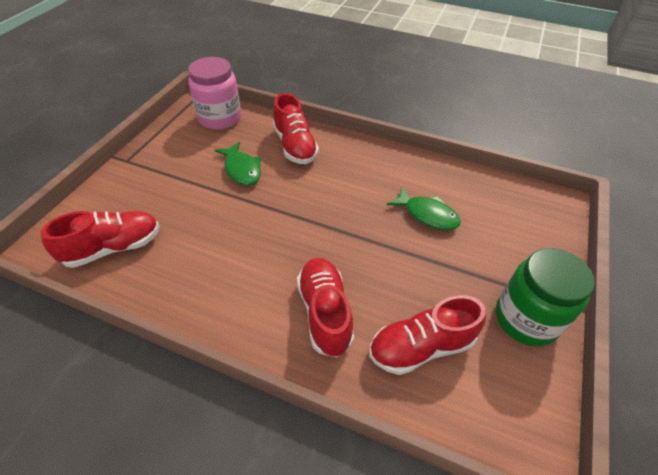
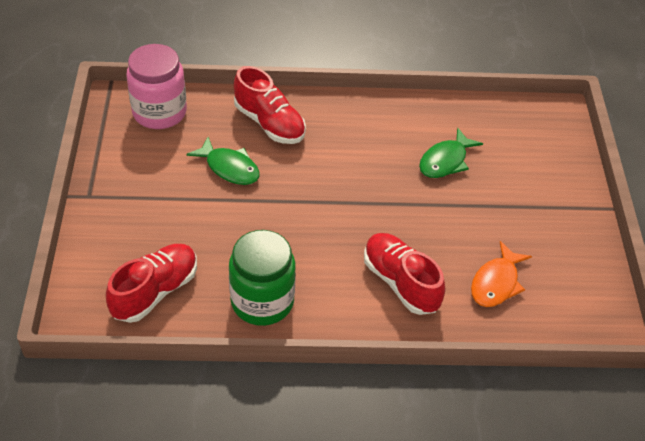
camera: 25 degrees left, 0 degrees up
red shoe [369,295,486,375] -> orange fish [471,241,532,307]
green fish [387,187,461,230] -> green fish turned 120 degrees clockwise [419,128,483,178]
green jar [496,248,595,346] -> green jar moved to [229,230,296,326]

